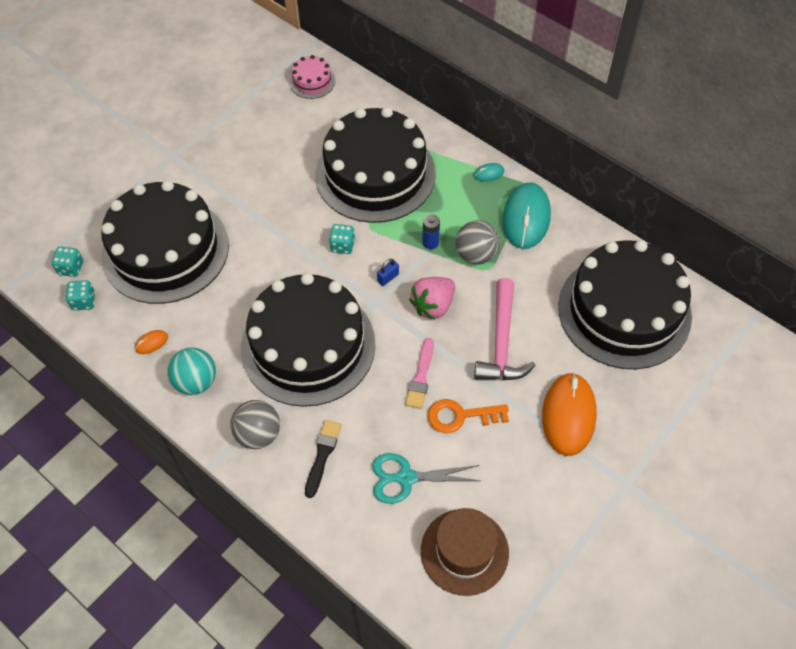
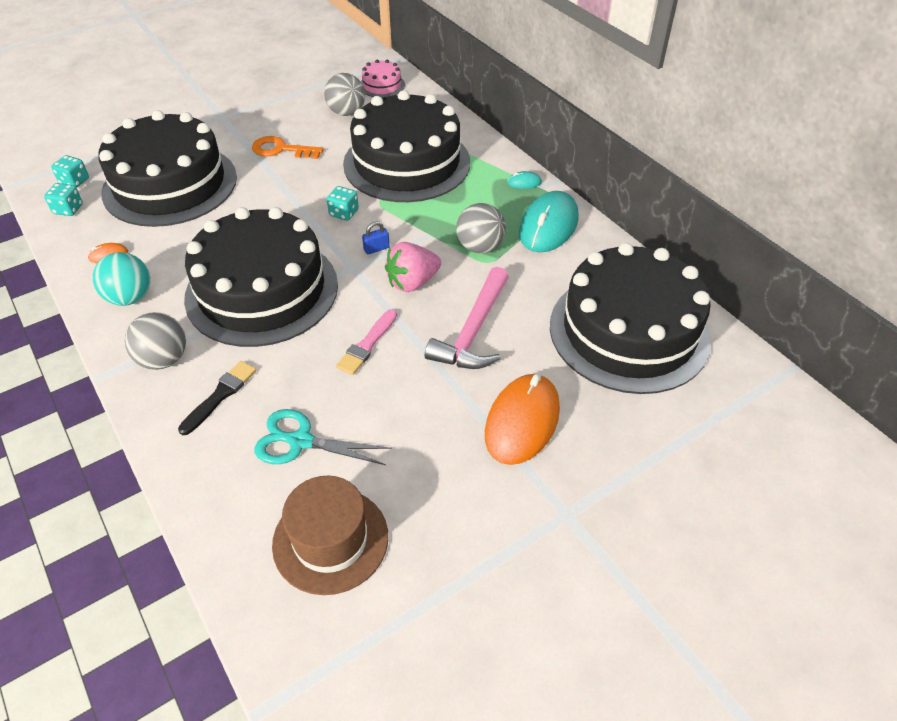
camera: 15 degrees right, 10 degrees down
blue battery [422,214,440,249] -> none
orange key [428,399,509,433] -> orange key moved to [252,136,324,159]
none -> grey ball [324,73,365,116]

